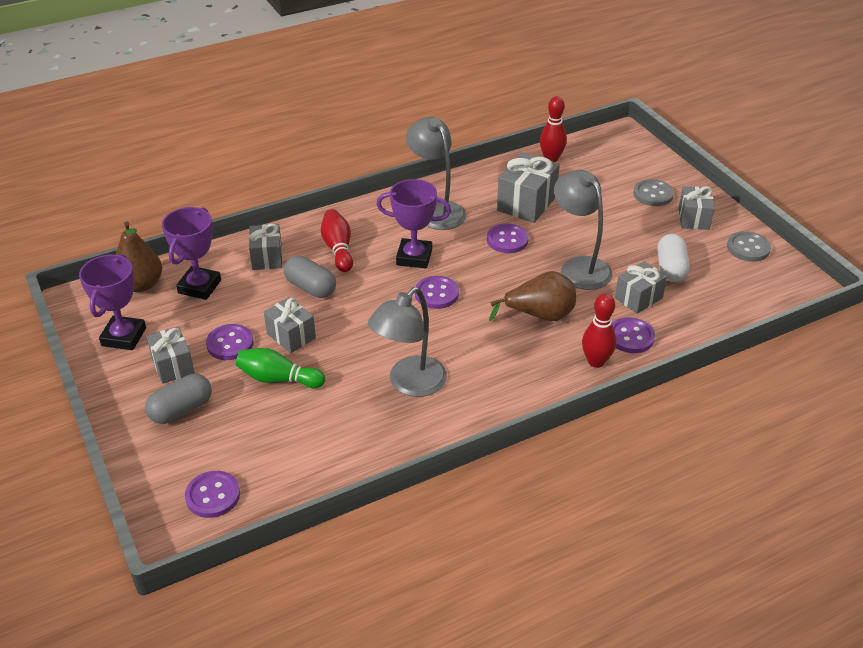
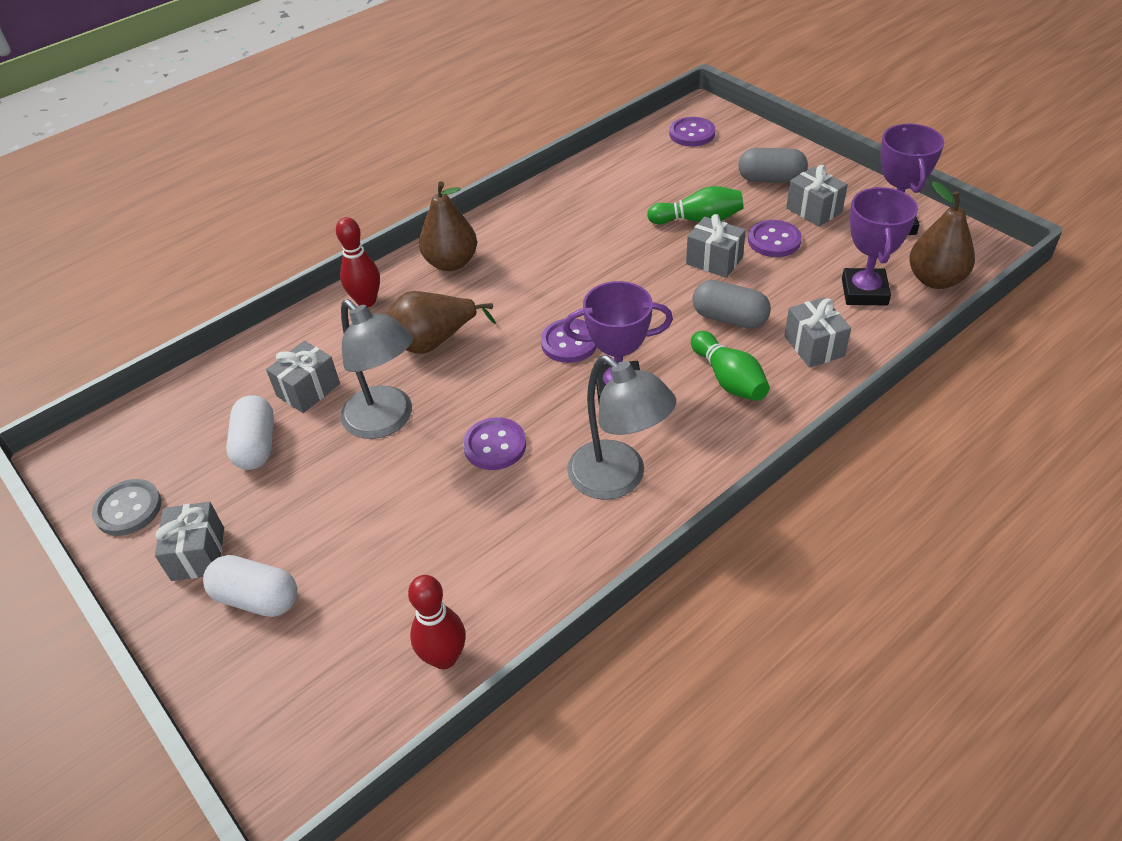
camera: 170 degrees right, 5 degrees up
grey capsule [145,374,212,424] -> grey capsule turned 60 degrees clockwise [738,148,808,183]
red bowling pin [321,209,353,272] -> green bowling pin [691,331,770,401]
grey lamp [368,287,447,397] -> none
grey gift [497,152,560,223] -> none
purple button [612,317,655,353] -> none
grey button [633,179,674,206] -> white capsule [203,555,298,617]
none -> brown pear [419,181,477,271]

